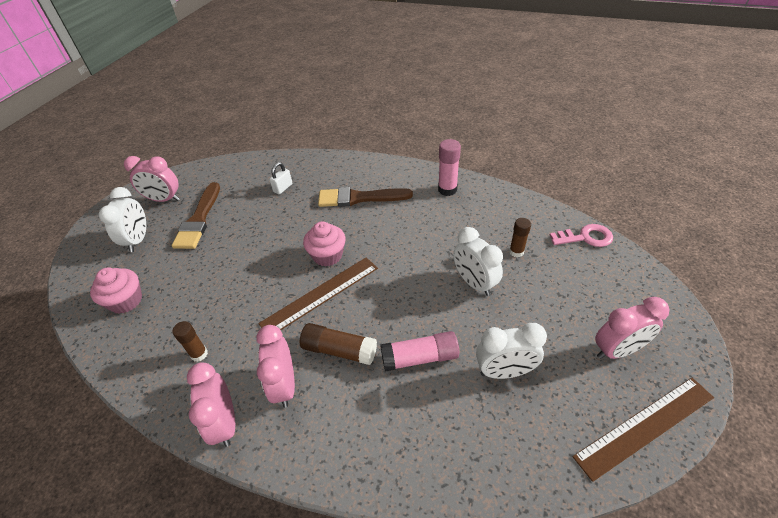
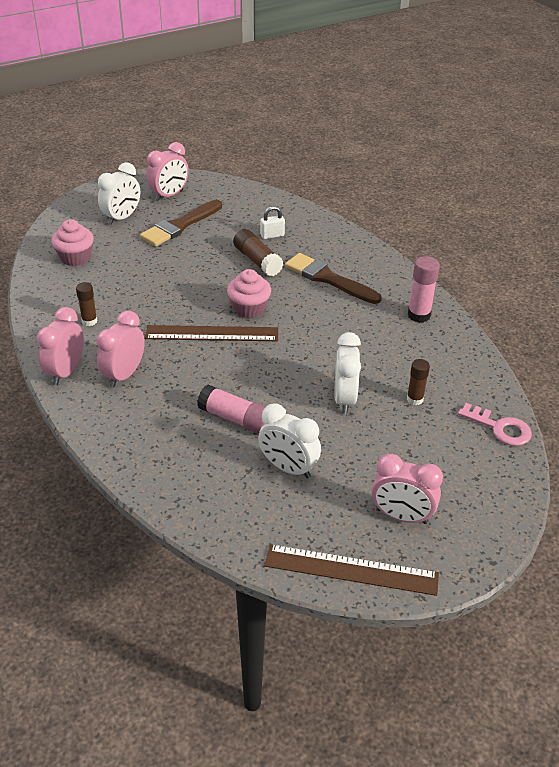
camera: 35 degrees right, 5 degrees down
pink clock [124,156,180,202] -> pink clock turned 90 degrees counterclockwise [146,142,189,201]
brown glue stick [300,323,377,365] -> brown glue stick moved to [233,229,284,276]

